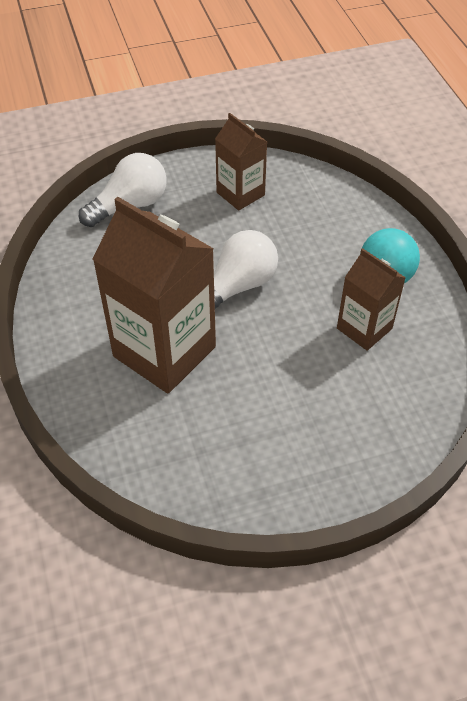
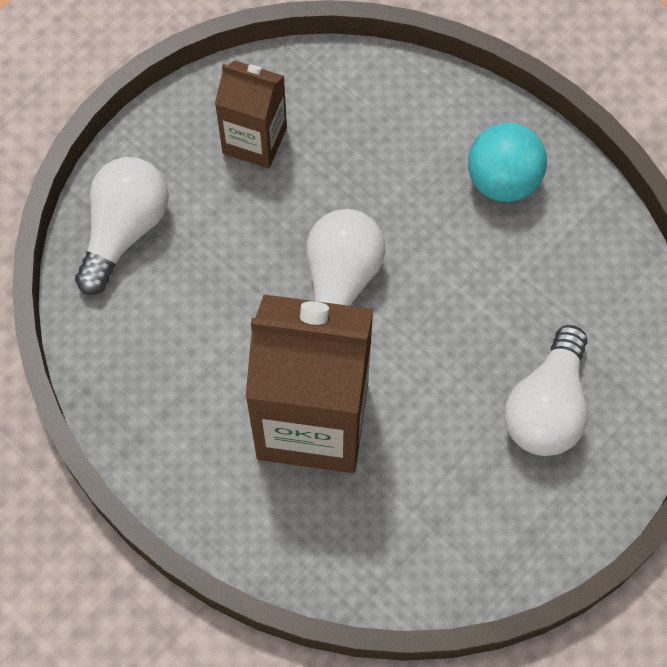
camera: 30 degrees left, 15 degrees up
brown carton [337,248,406,351] -> none
none -> white light bulb [504,325,588,456]

